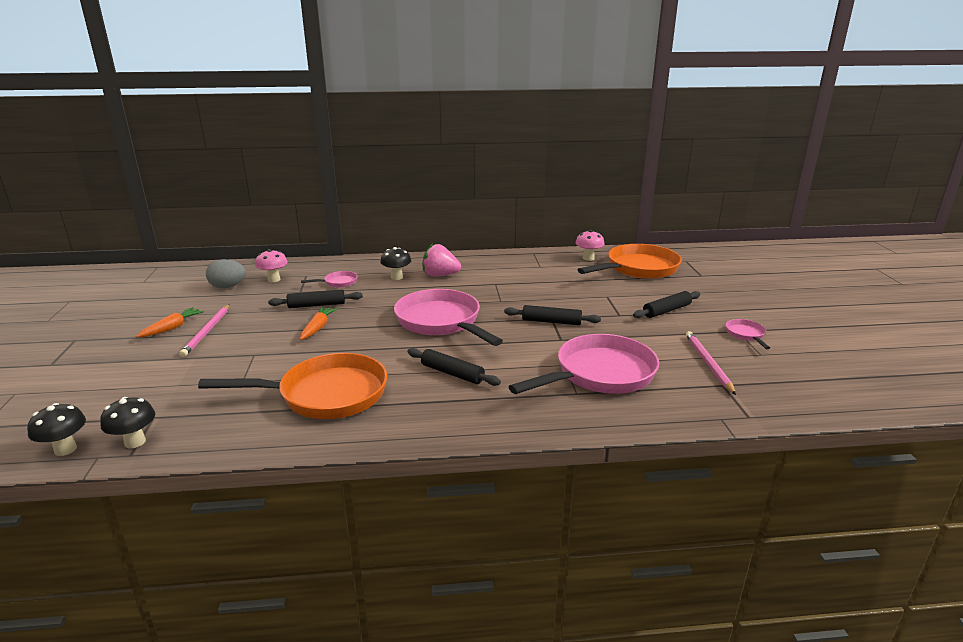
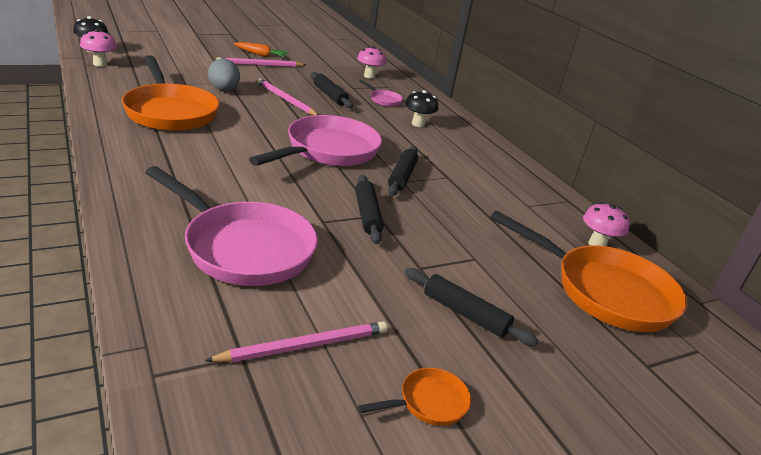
camera: 65 degrees right, 5 degrees up
black mushroom [100,397,155,448] -> pink mushroom [80,29,117,67]
grey egg [206,259,246,288] -> grey egg moved to [208,58,240,91]
orange carrot [300,307,338,340] -> pink pencil [257,78,318,115]
black rolling pin [408,348,501,386] -> black rolling pin moved to [388,146,418,196]
pink strawberry [422,243,461,277] -> none
pink pan [726,319,770,349] -> orange pan [358,368,471,426]

